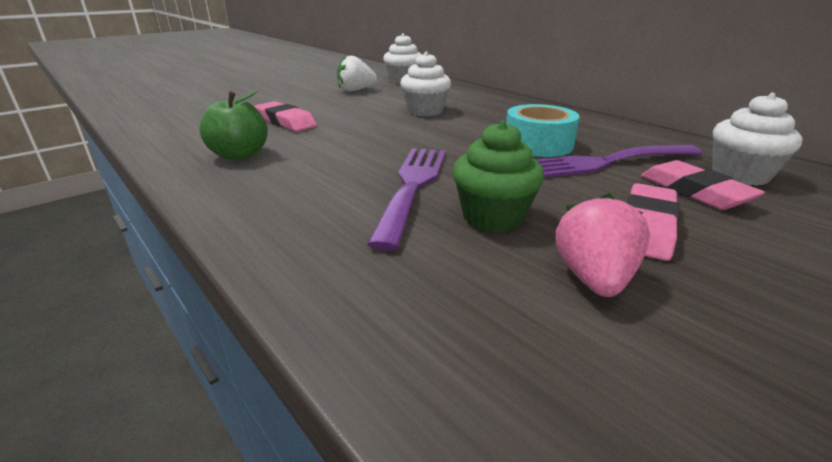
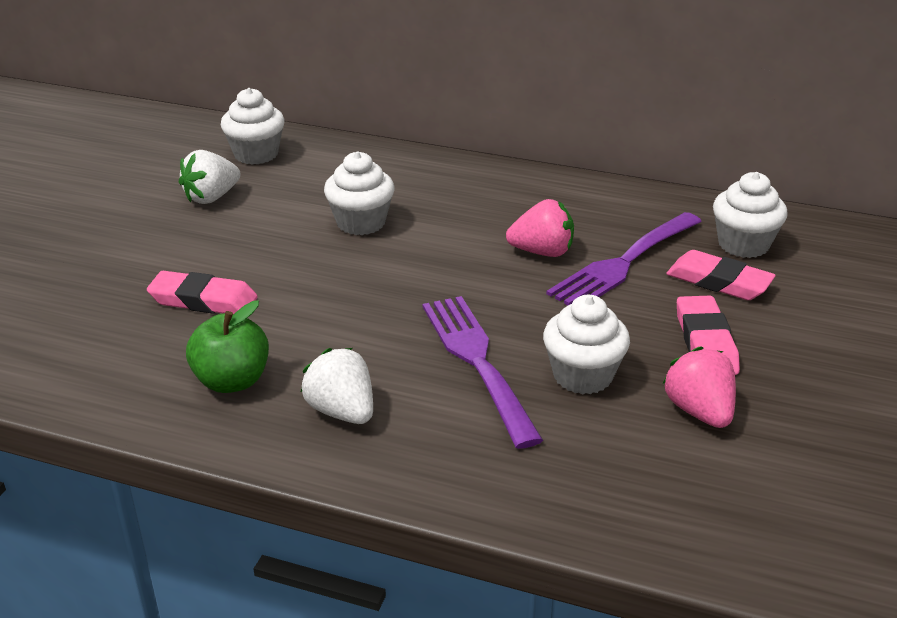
camera: 30 degrees left, 5 degrees up
green cupcake [452,121,545,233] -> white cupcake [543,295,630,394]
turquoise tape [506,104,580,157] -> pink strawberry [506,199,574,257]
none -> white strawberry [301,348,373,424]

